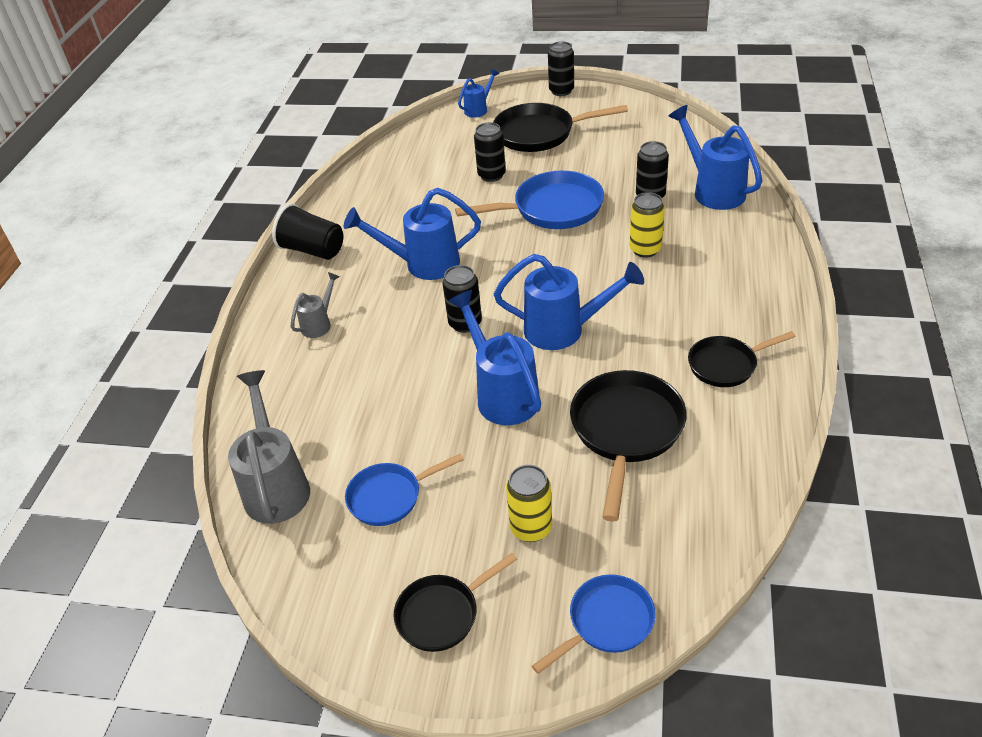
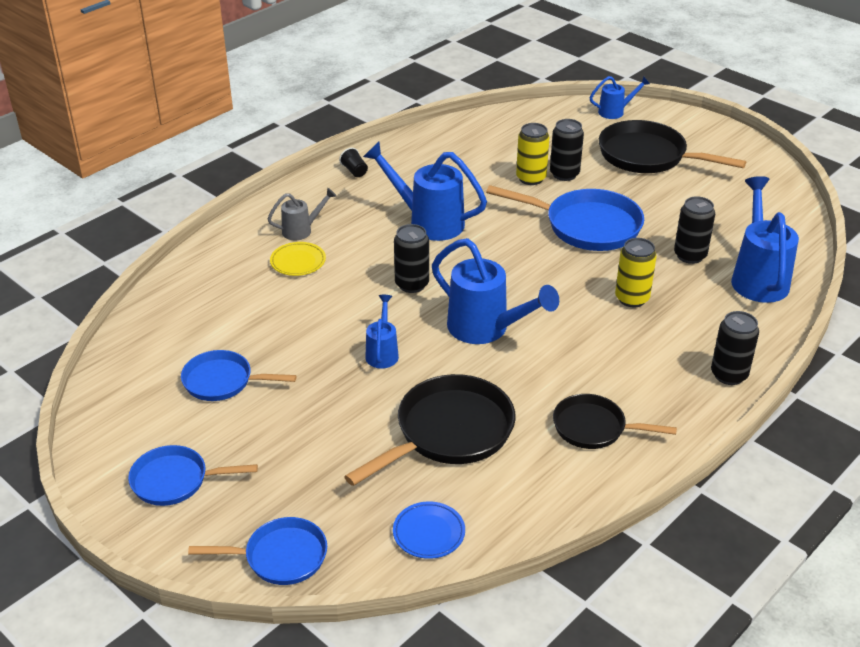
camera: 30 degrees right, 5 degrees down
grey watering can [228,370,310,524] -> none
black cup [272,203,343,260] -> black cup [339,148,368,177], size x0.47
black pan [394,553,518,652] -> blue pan [128,445,258,506]
blue watering can [448,290,541,425] -> blue watering can [366,295,399,369], size x0.54
yellow can [506,465,552,542] -> yellow can moved to [516,123,549,185]
black can [548,41,574,96] -> black can moved to [711,311,759,385]
none -> yellow plate [270,242,326,276]
none -> blue plate [393,502,465,559]

